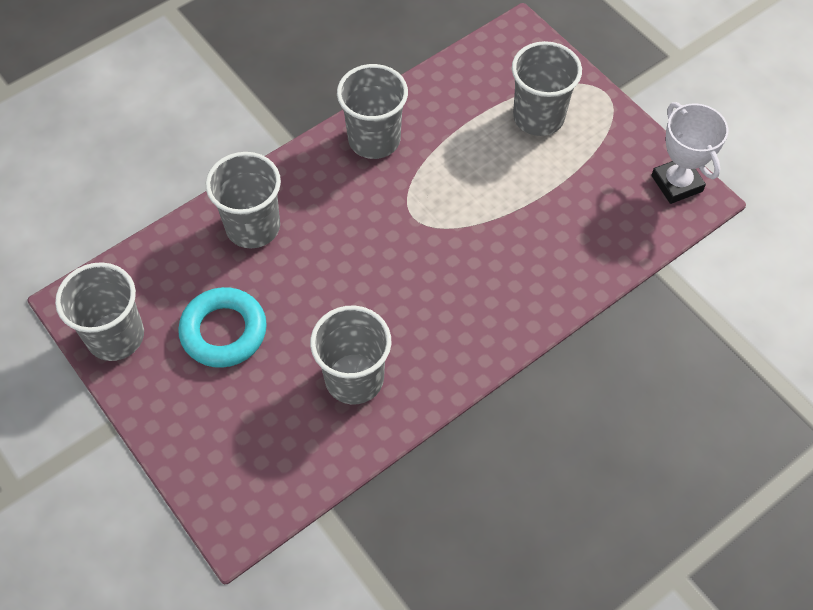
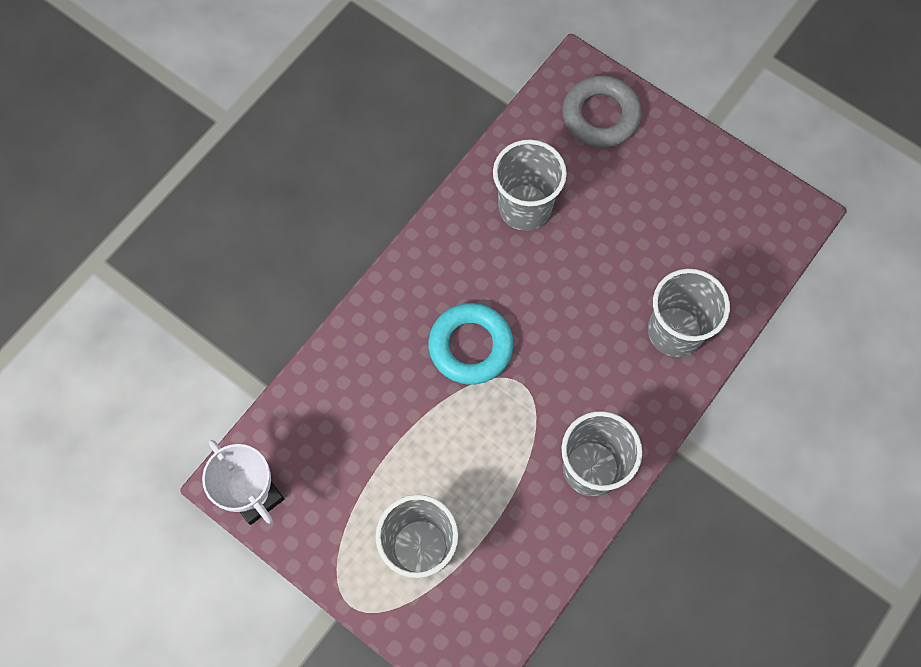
camera: 165 degrees right, 10 degrees up
grey cup [55,262,144,361] -> none
turquoise ring [178,287,267,368] -> turquoise ring moved to [428,303,514,385]
none -> grey ring [562,75,641,148]

